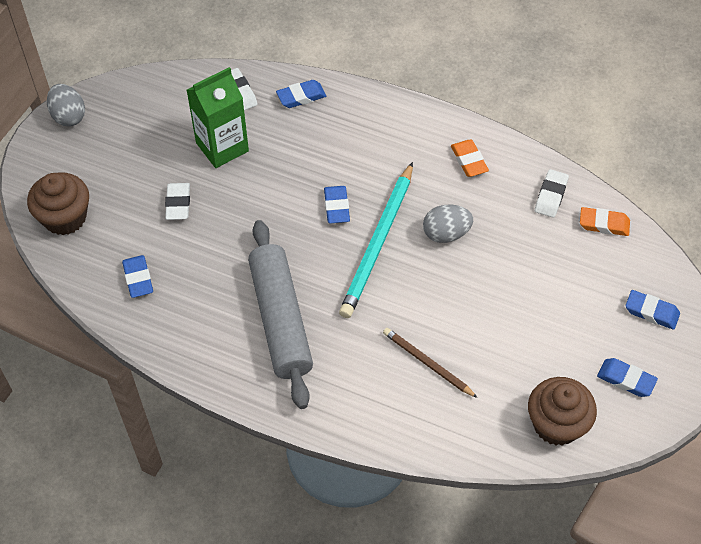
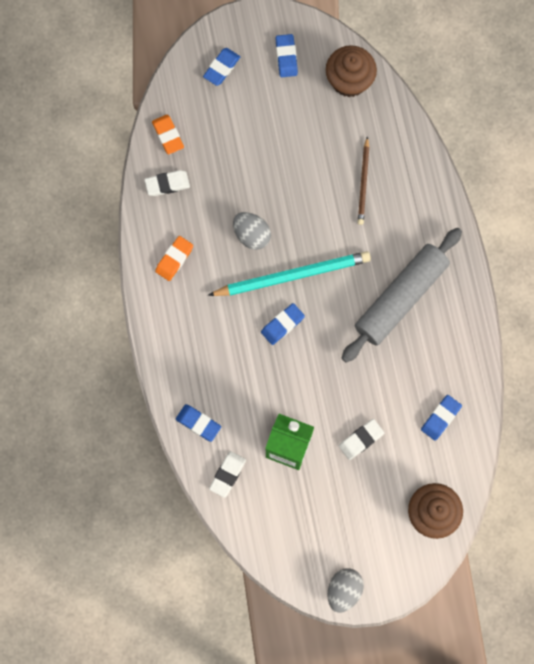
camera: 125 degrees left, 20 degrees up
blue eraser [626,290,680,330] -> blue eraser turned 45 degrees clockwise [203,48,240,86]

